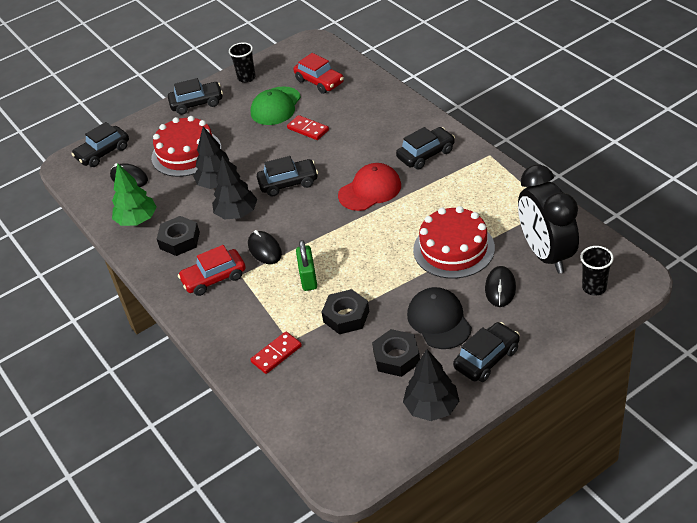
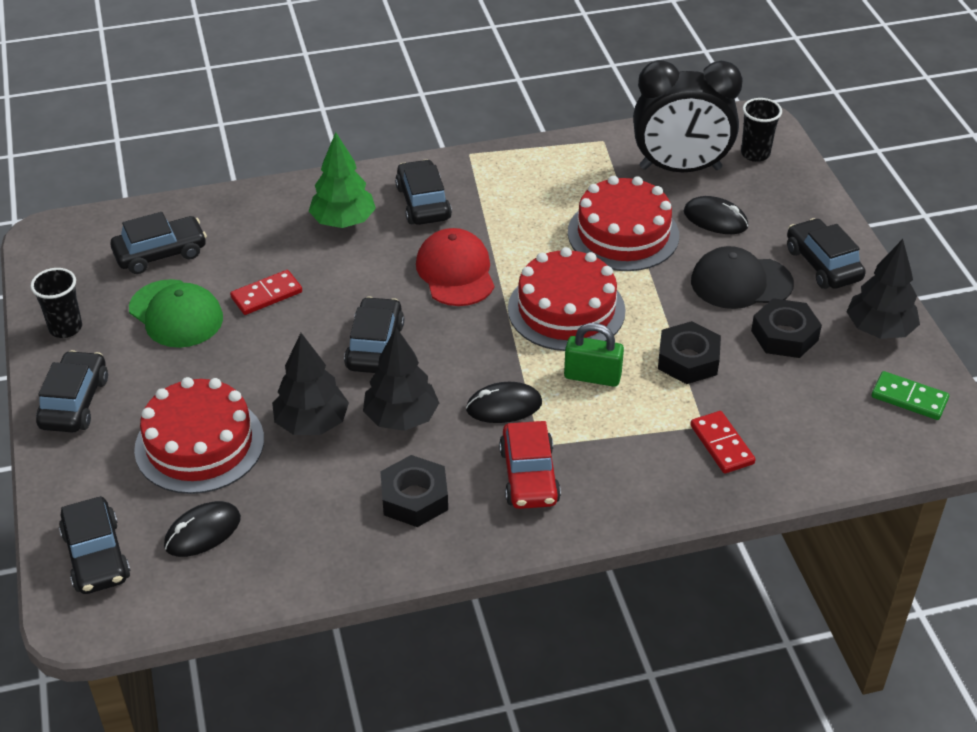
camera: 75 degrees left, 0 degrees up
green tree [112,163,157,226] -> green tree moved to [309,132,376,228]
red car [293,53,344,94] -> black car [110,212,207,274]
none -> red cake [508,247,626,351]
none -> green domino [872,371,949,420]

